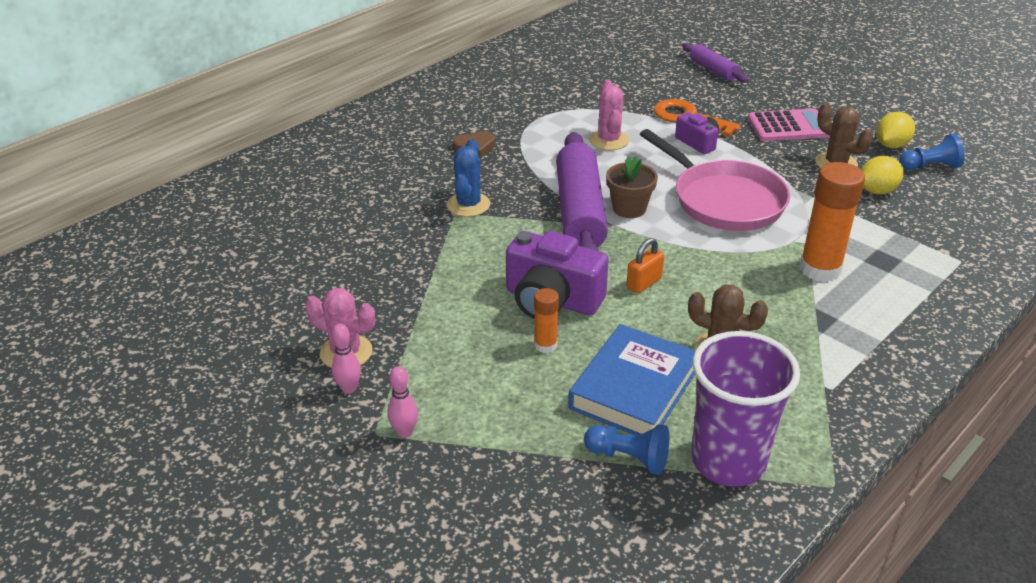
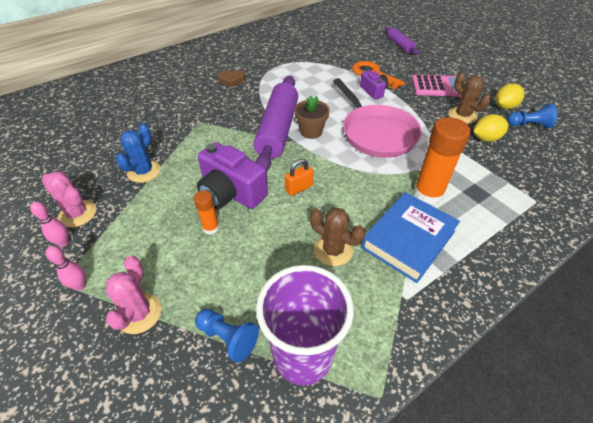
camera: 10 degrees right, 10 degrees up
blue cactus [447,139,490,217] -> blue cactus moved to [116,123,161,183]
blue book [568,324,695,435] -> blue book moved to [361,192,460,283]
pink cactus [589,79,629,150] -> pink cactus moved to [106,256,162,334]

